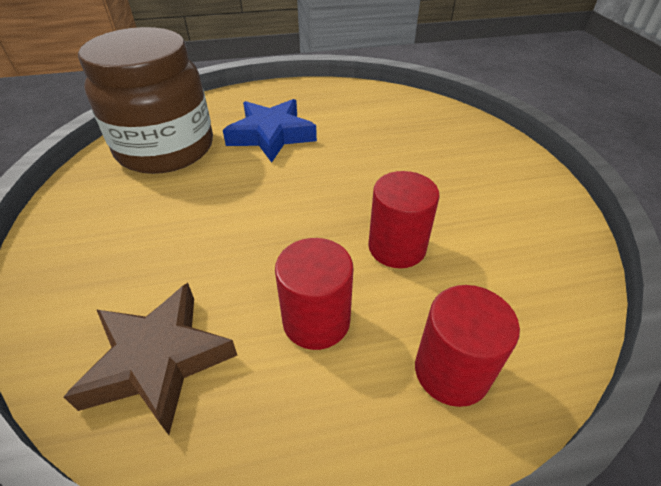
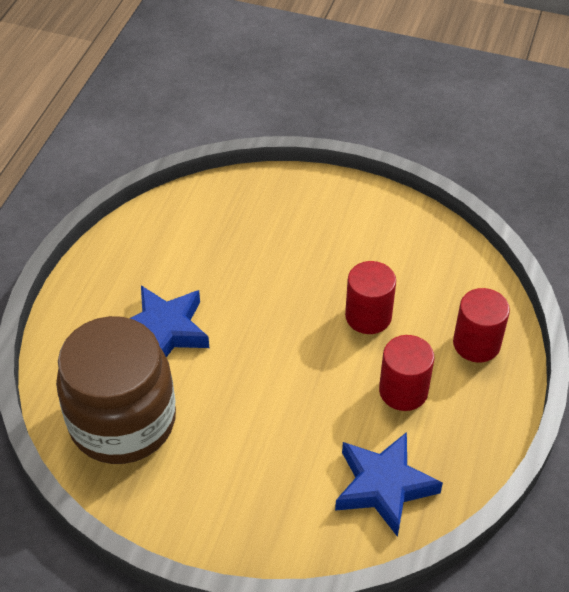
camera: 60 degrees left, 5 degrees up
brown star [64,283,237,435] -> blue star [335,432,443,537]

